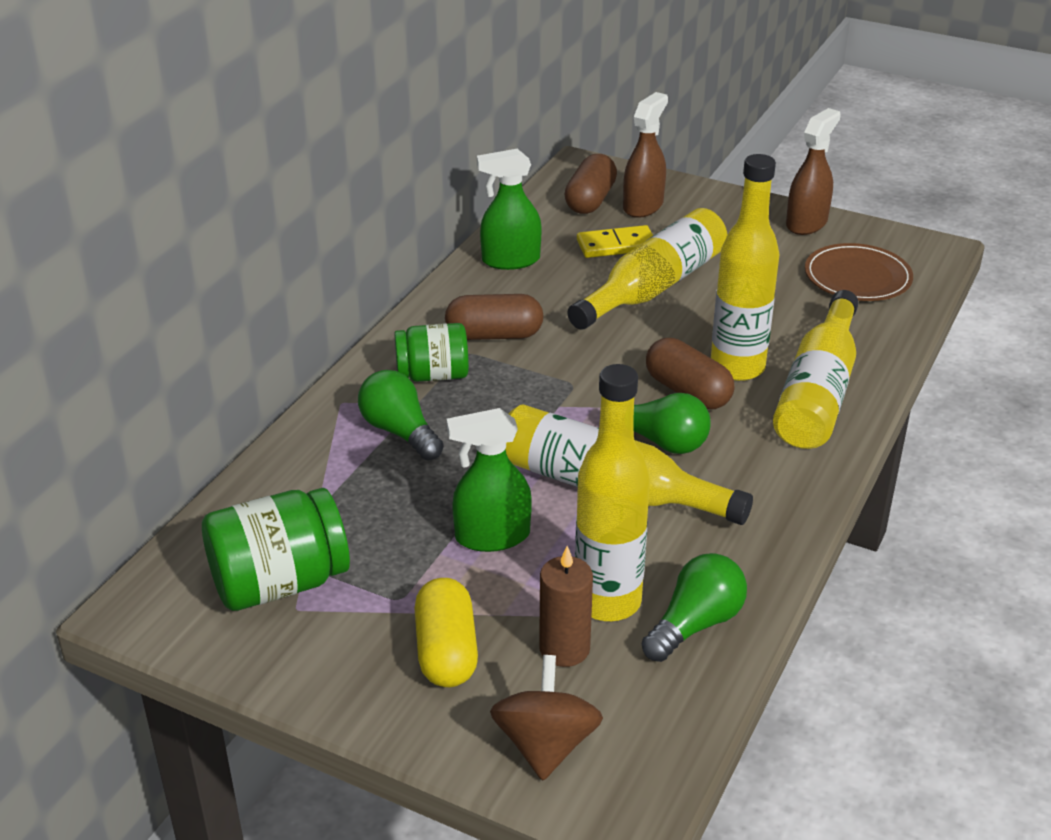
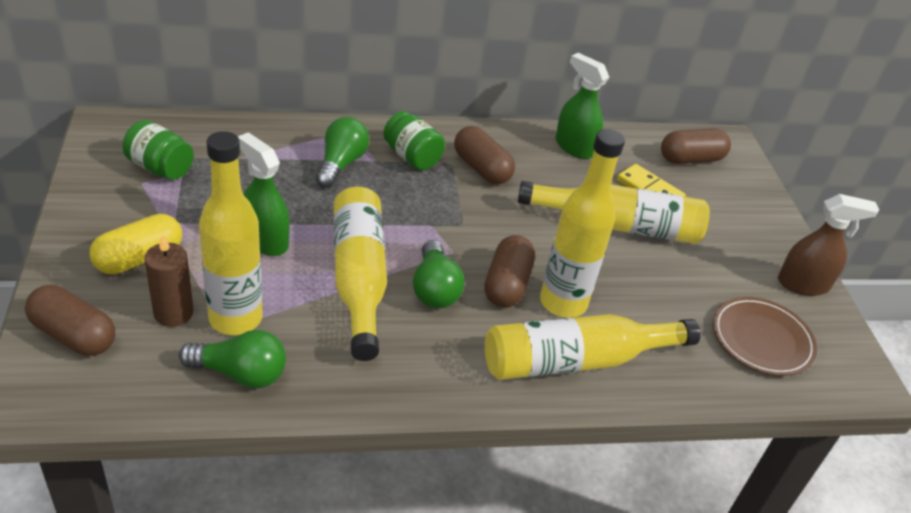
camera: 50 degrees right, 5 degrees up
green jar [202,488,350,611] -> green jar [123,120,194,180], size x0.66
brown spinning top [490,655,603,780] -> brown capsule [25,285,115,356]
brown spray bottle [623,92,668,218] -> none

